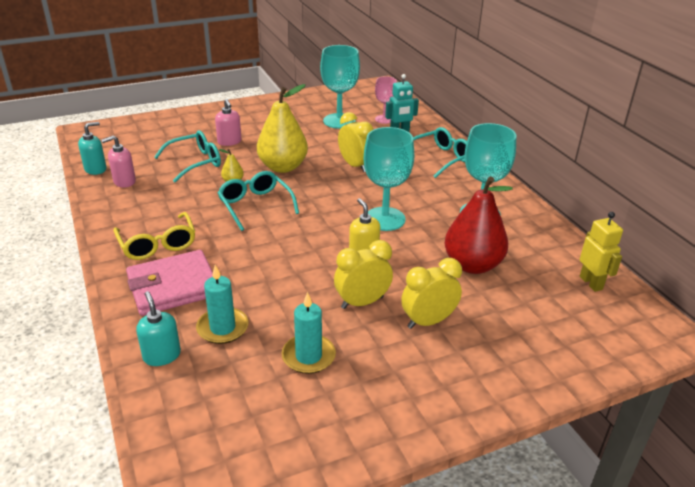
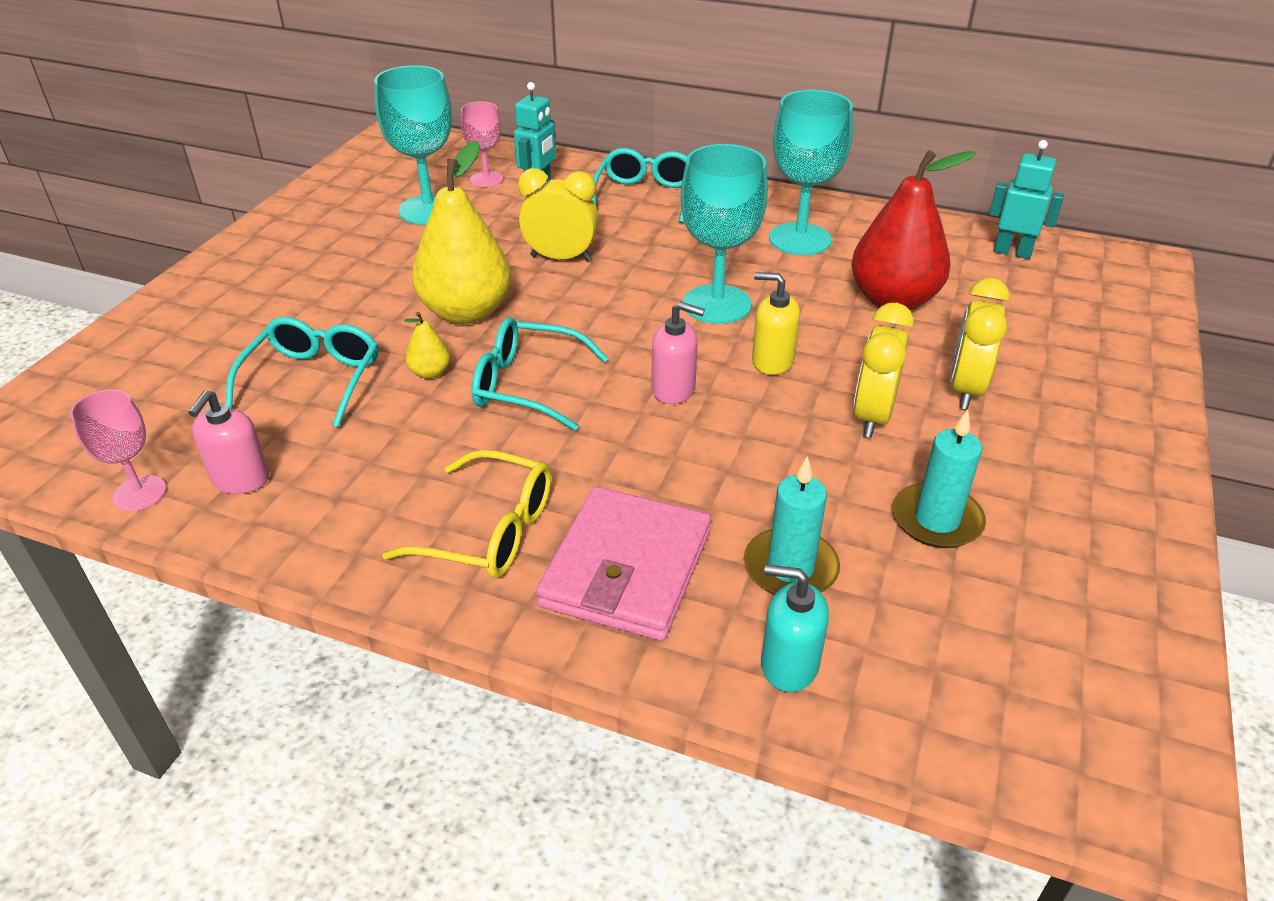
camera: 45 degrees left, 5 degrees up
turquoise soap dispenser [78,122,107,175] -> pink goblet [70,389,166,511]
pink soap dispenser [215,99,241,146] -> pink soap dispenser moved to [651,301,705,404]
yellow robot [579,212,623,292] -> turquoise robot [989,140,1064,259]

